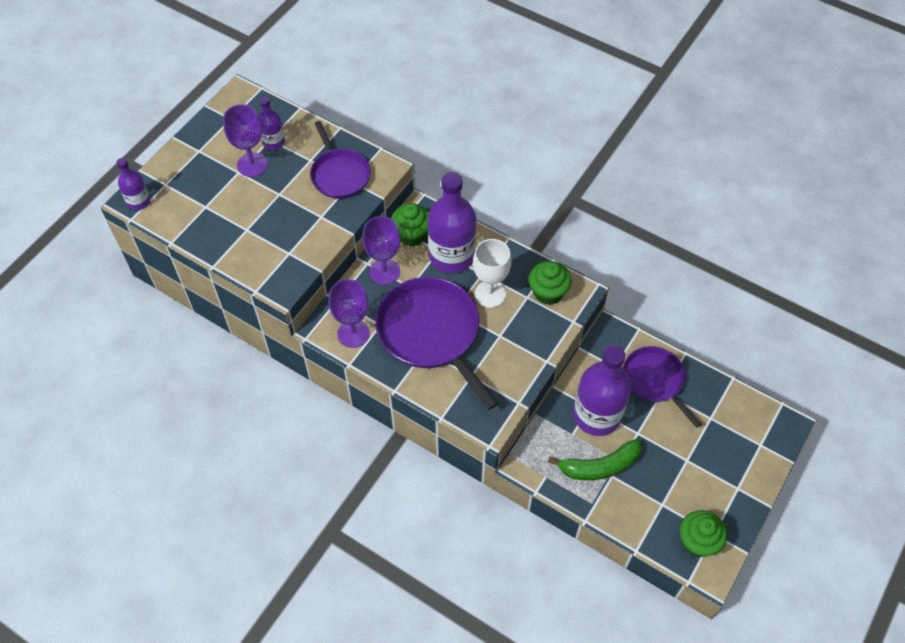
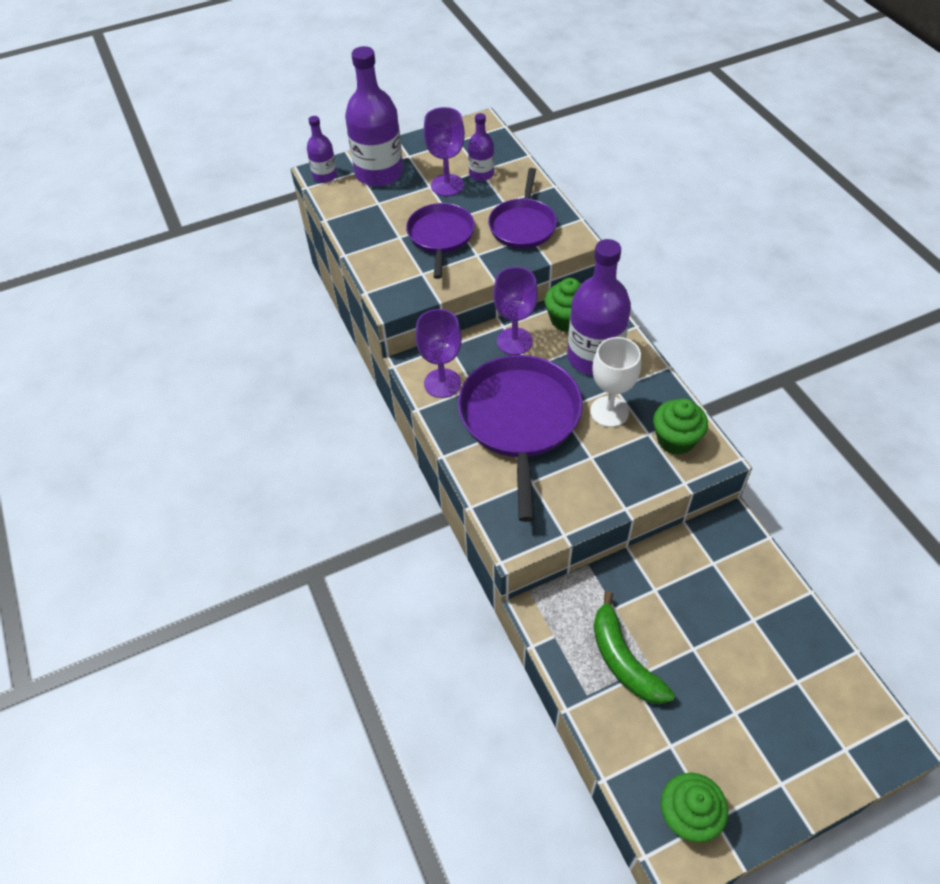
camera: 35 degrees right, 5 degrees down
green banana [548,438,642,480] -> green banana turned 45 degrees clockwise [594,591,675,704]
purple bottle [573,345,631,436] -> purple bottle moved to [345,46,403,187]
purple pan [623,346,702,428] -> purple pan moved to [406,203,475,279]

